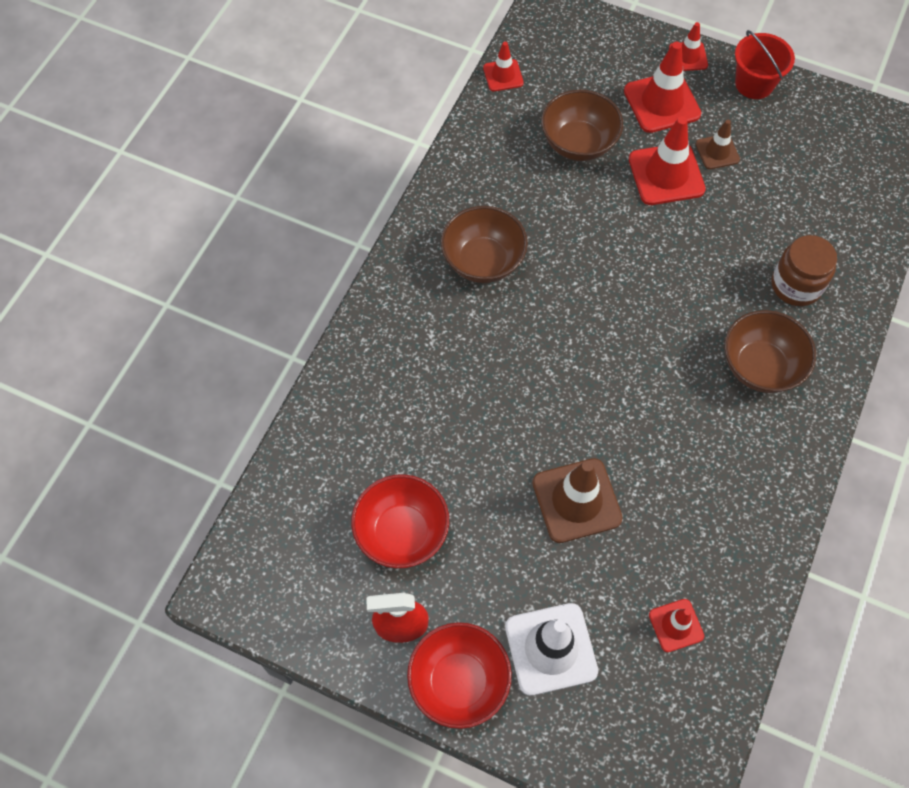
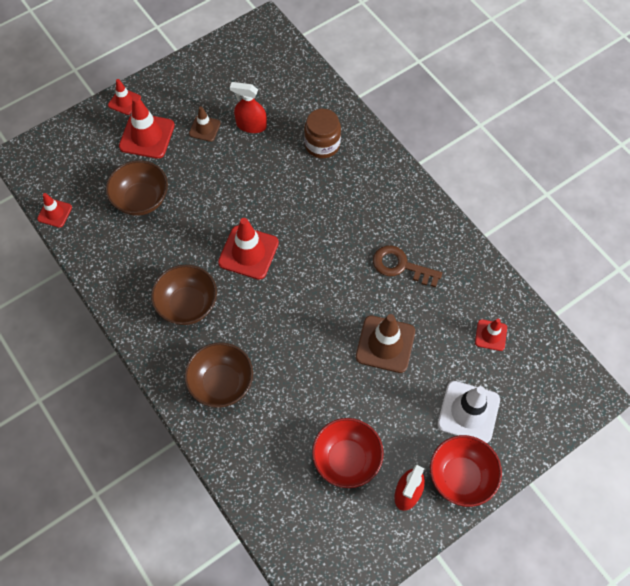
camera: 60 degrees left, 0 degrees up
red traffic cone [629,116,706,205] -> red traffic cone moved to [218,218,279,280]
brown bowl [724,310,816,393] -> brown bowl moved to [184,342,253,408]
red bucket [735,30,795,99] -> none
none -> red spray bottle [230,82,267,133]
none -> brown key [373,245,442,287]

